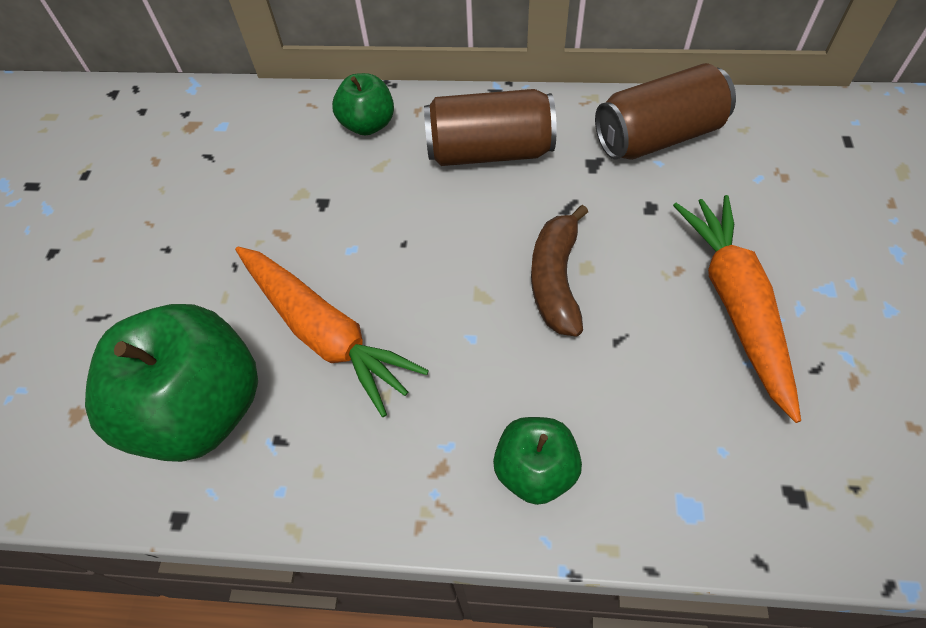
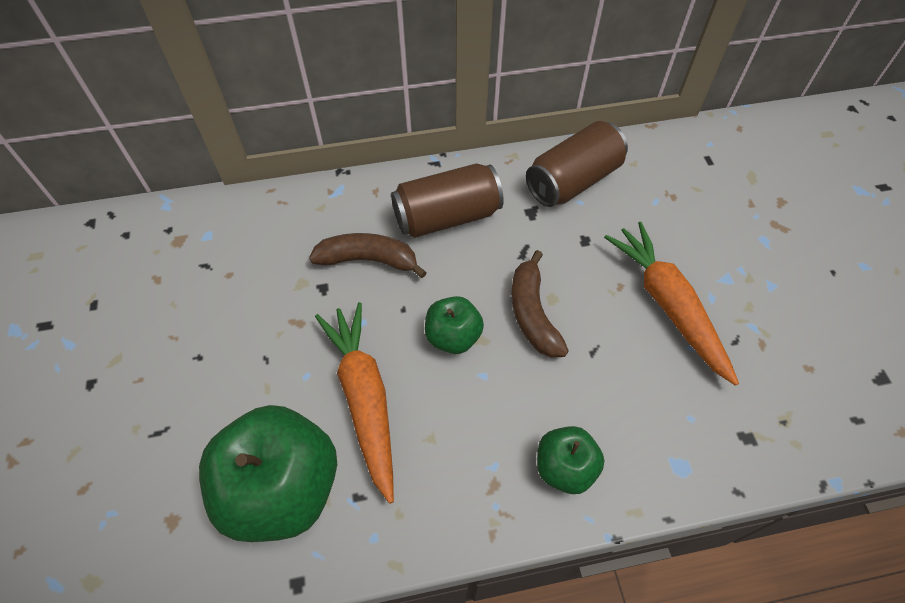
camera: 20 degrees left, 0 degrees up
orange carrot [235,247,429,417] -> orange carrot turned 135 degrees counterclockwise [315,302,394,504]
green apple [332,73,394,136] -> green apple moved to [425,296,484,354]
none -> brown banana [309,233,427,278]

